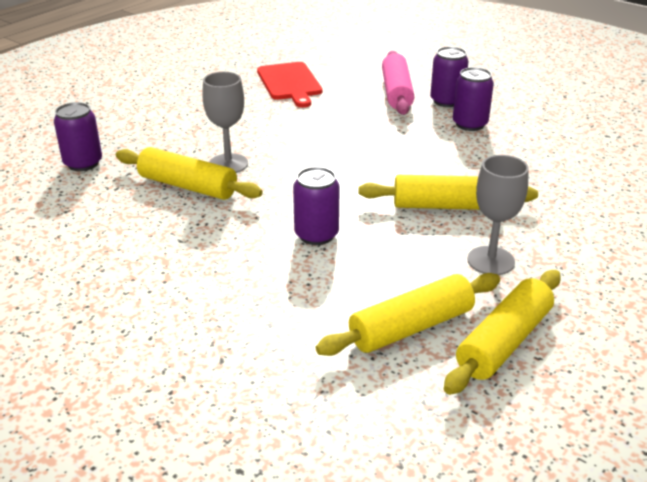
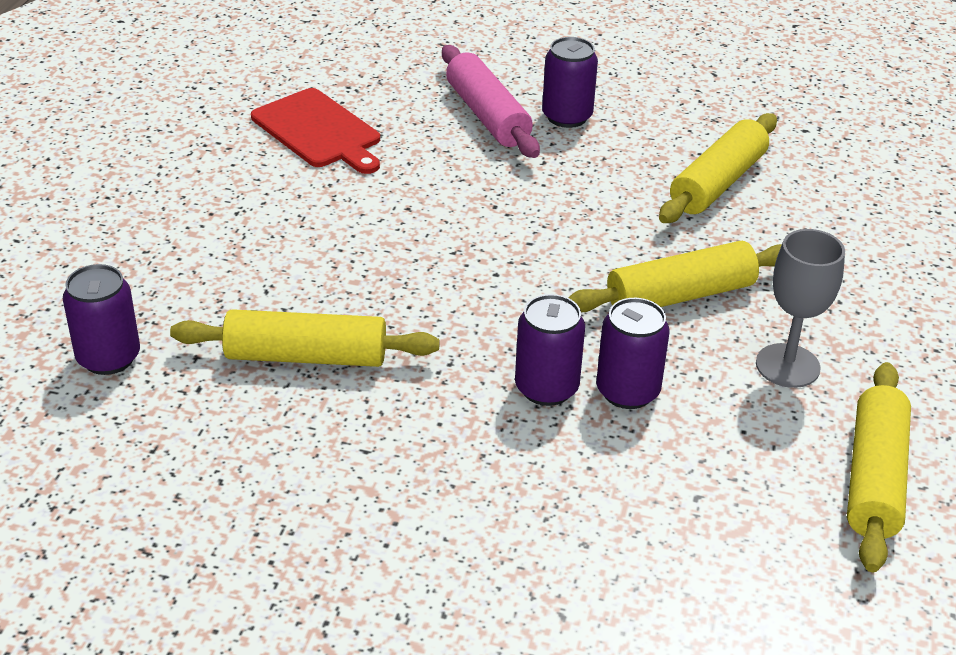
camera: 25 degrees left, 5 degrees up
grey goblet [202,72,248,173] -> none
yellow rolling pin [316,273,500,356] -> yellow rolling pin moved to [659,113,777,223]
purple can [453,67,494,131] -> purple can moved to [596,298,670,409]

